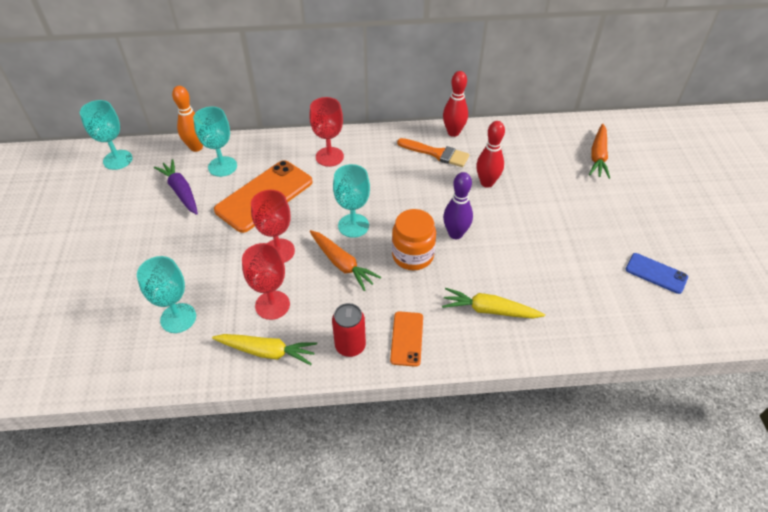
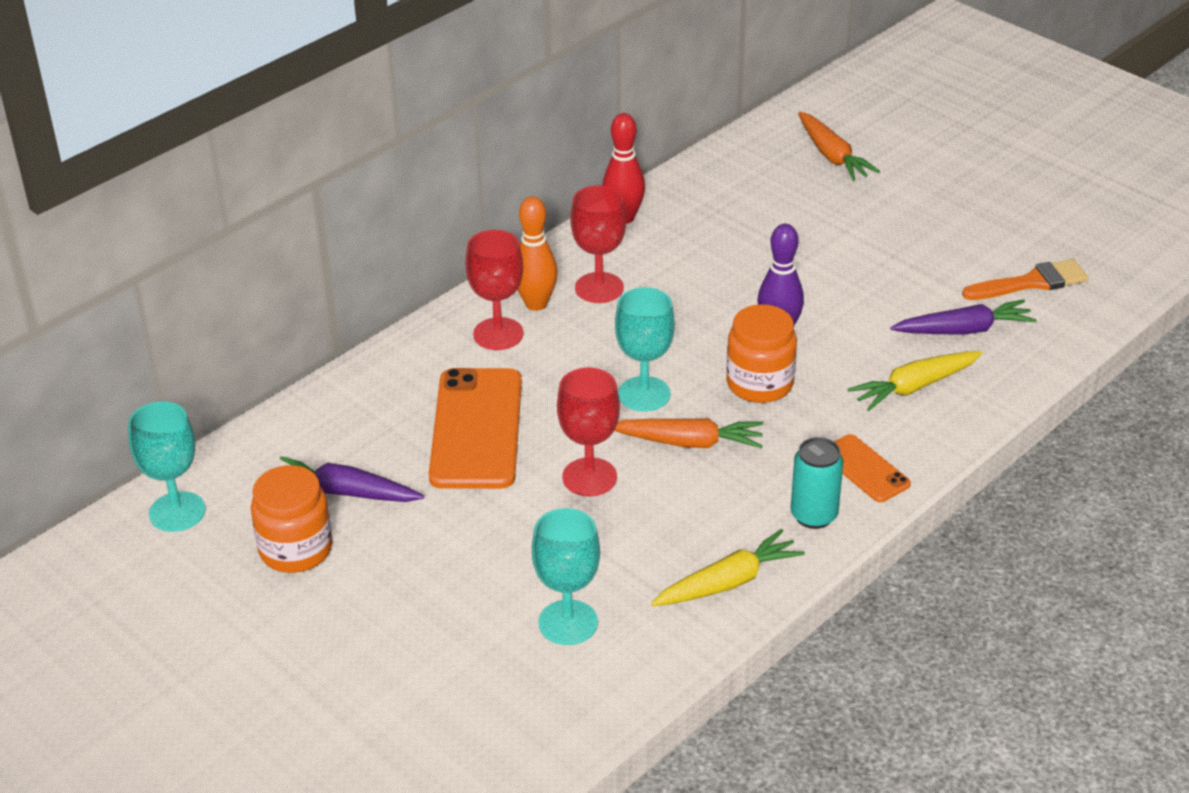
camera: 40 degrees left, 10 degrees down
orange bowling pin [172,86,203,152] -> orange bowling pin moved to [517,196,558,311]
turquoise goblet [193,107,237,177] -> none
red goblet [242,243,290,320] -> red goblet moved to [570,185,626,303]
red can [332,303,366,357] -> turquoise can [790,437,843,529]
orange brush [397,138,469,167] -> orange brush moved to [962,259,1088,300]
red bowling pin [476,121,505,188] -> none
blue phone [626,253,688,294] -> none
none -> orange jar [251,465,333,573]
none -> purple carrot [890,300,1037,335]

